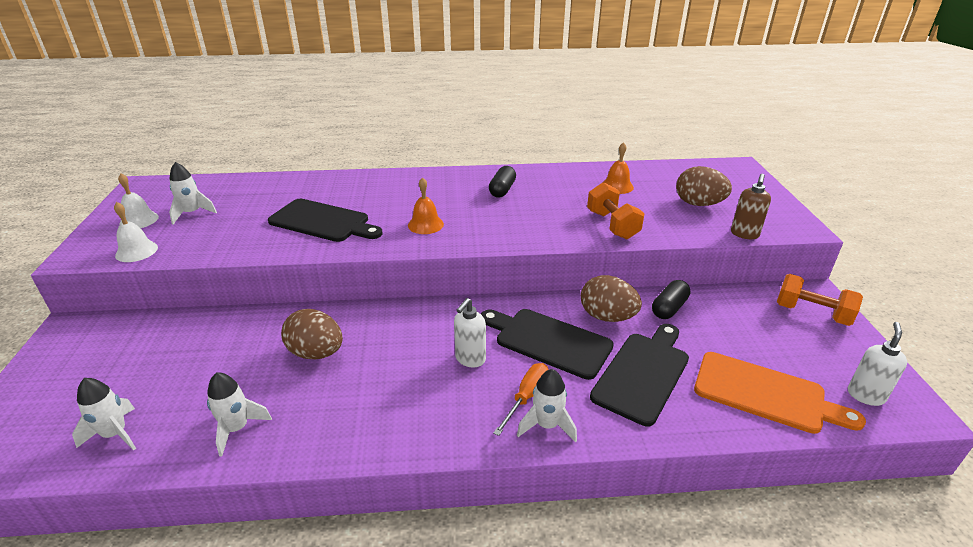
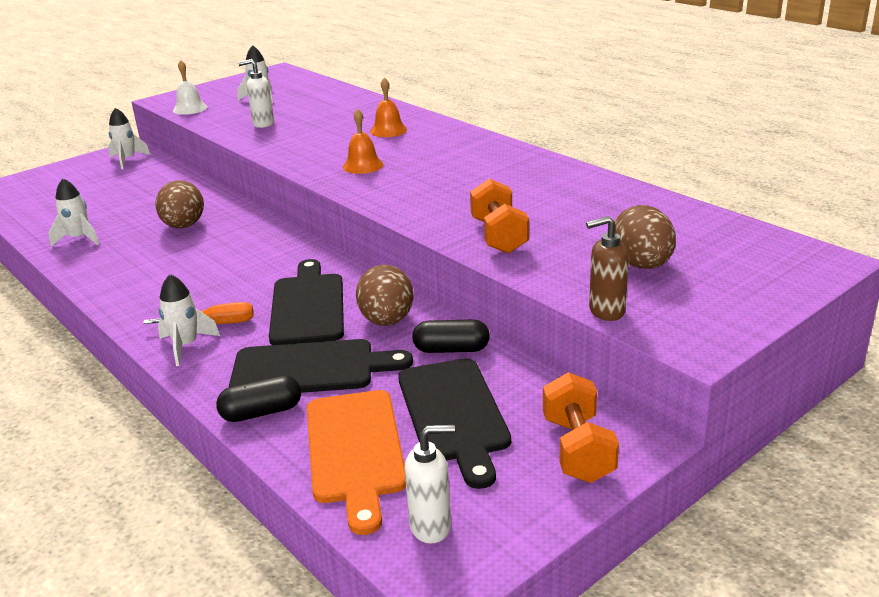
camera: 55 degrees right, 5 degrees down
white rocket [72,378,136,451] -> white rocket moved to [108,108,151,169]
white bell [118,174,159,228] -> none
black cutting board [268,199,383,242] -> black cutting board moved to [398,358,511,489]
white soap dispenser [454,298,486,367] -> white soap dispenser moved to [238,59,274,128]
black capsule [489,166,516,197] -> black capsule moved to [216,375,301,422]
orange dumbbell [587,182,645,239] -> orange dumbbell turned 45 degrees counterclockwise [470,178,529,254]
orange bell [603,142,634,194] -> orange bell moved to [370,77,407,137]

